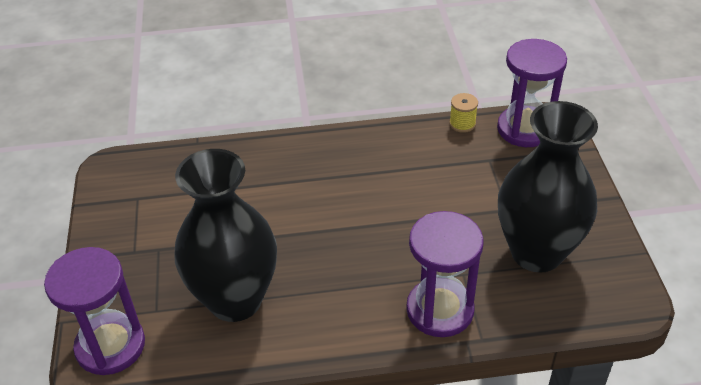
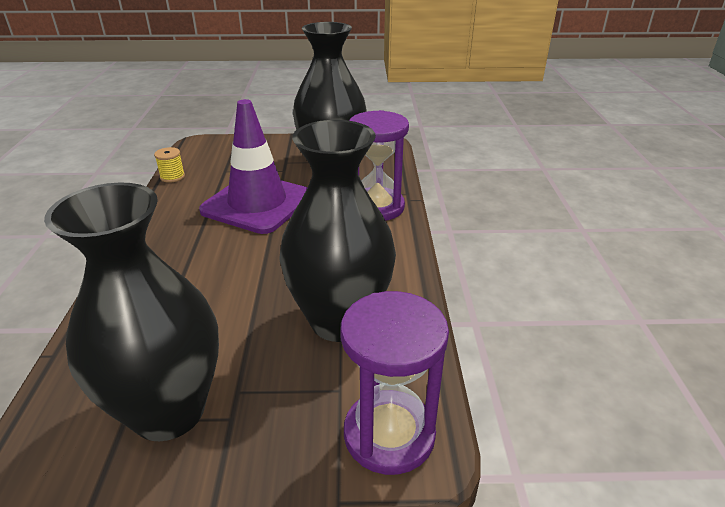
camera: 85 degrees left, 10 degrees down
purple hourglass [497,39,567,147] -> none
none -> black vase [44,183,219,441]
none -> purple traffic cone [199,99,308,234]

